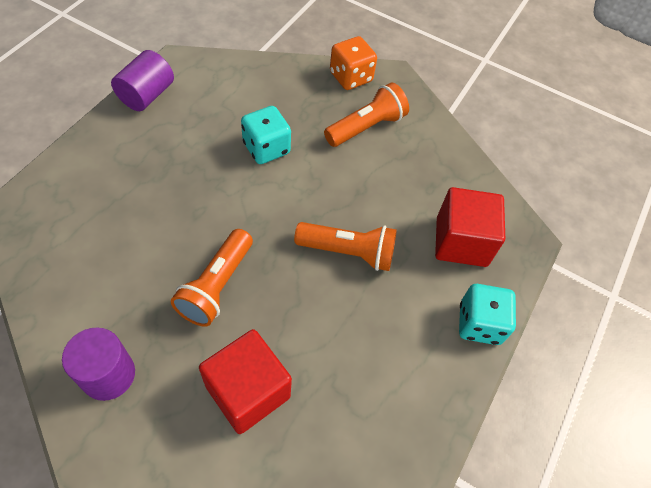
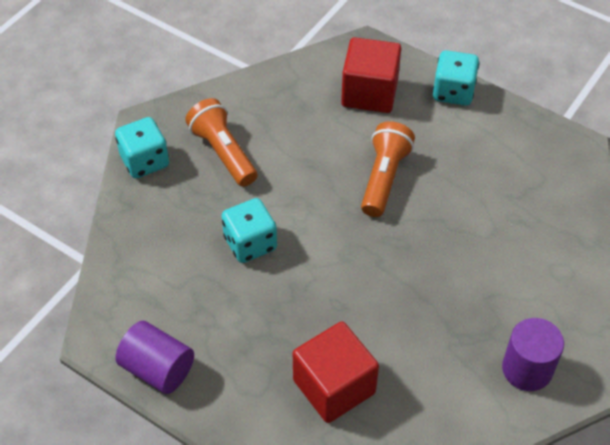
camera: 80 degrees left, 5 degrees down
orange flashlight [171,229,253,327] -> none
red cube [199,329,292,434] -> red cube moved to [293,321,379,423]
orange dice [330,36,377,90] -> turquoise dice [115,117,169,178]

